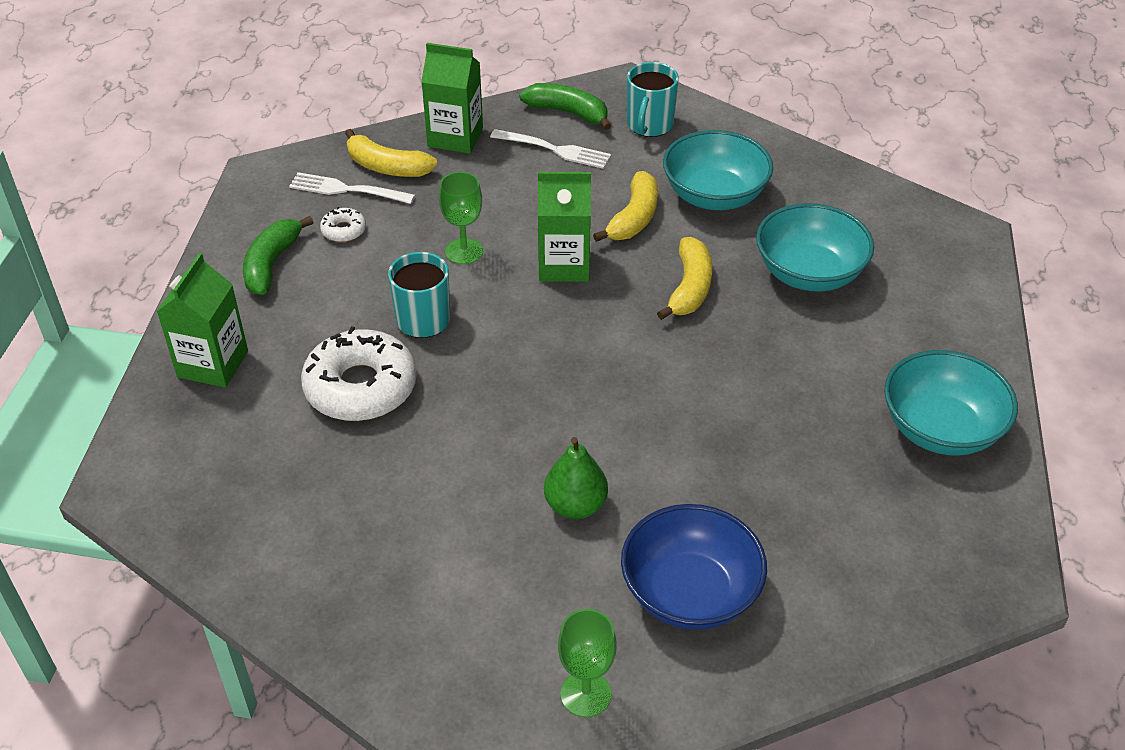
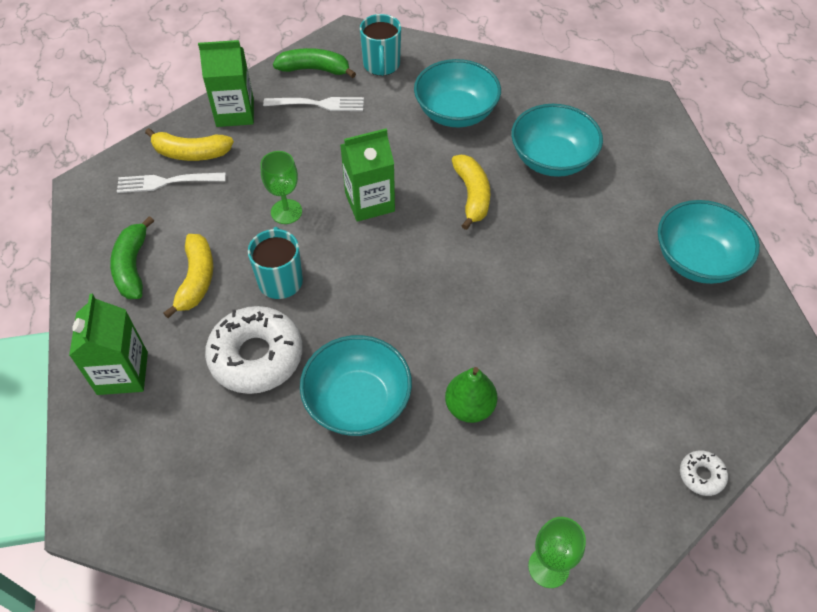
camera: 20 degrees left, 10 degrees up
white donut [320,207,366,242] -> white donut moved to [680,451,728,496]
yellow banana [593,171,658,242] -> yellow banana moved to [163,234,213,318]
blue bowl [621,504,767,630] -> none
none -> turquoise bowl [300,335,412,436]

